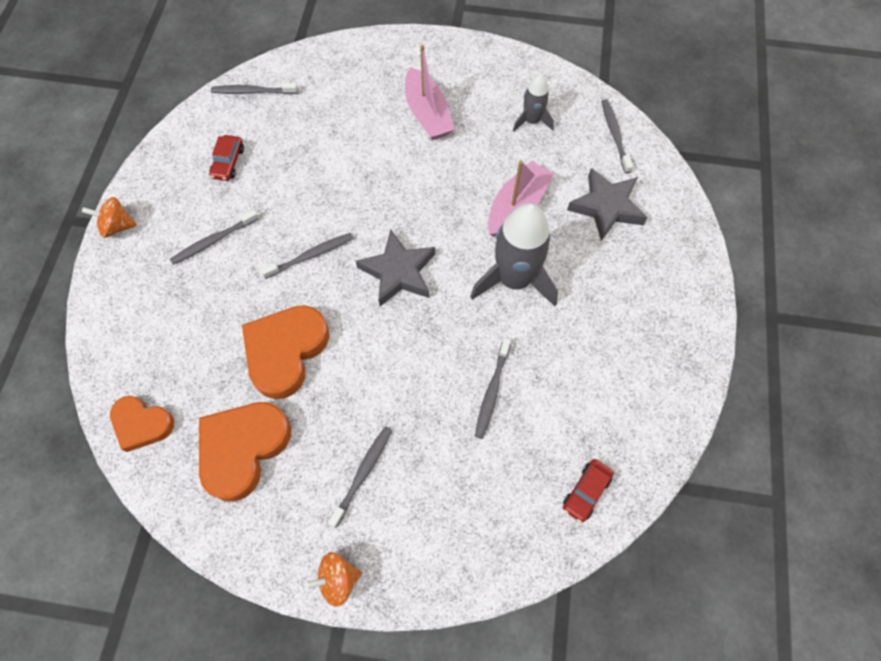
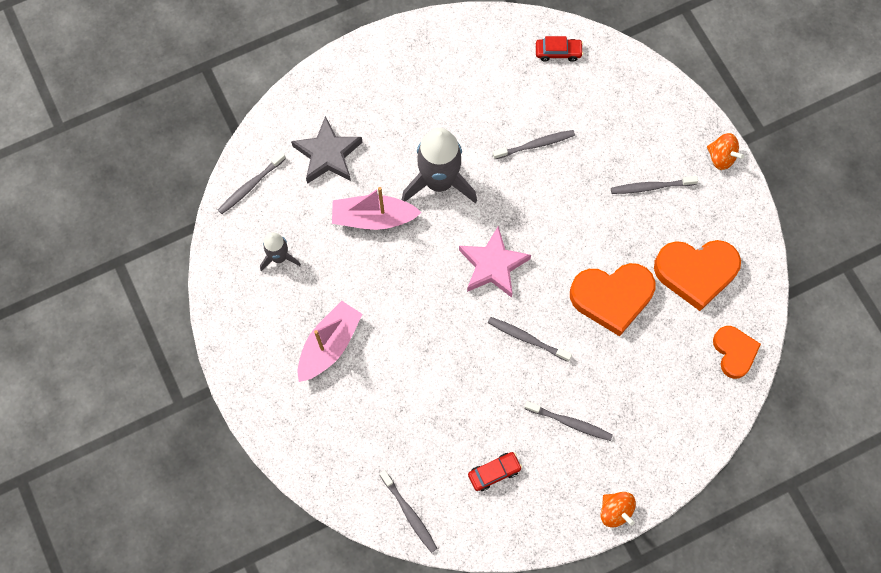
camera: 125 degrees left, 5 degrees up
grey star [356,229,435,306] -> pink star [459,226,531,298]

